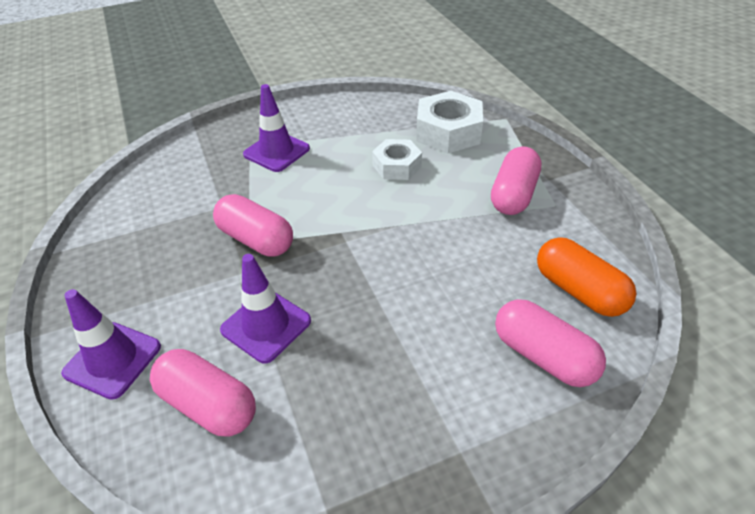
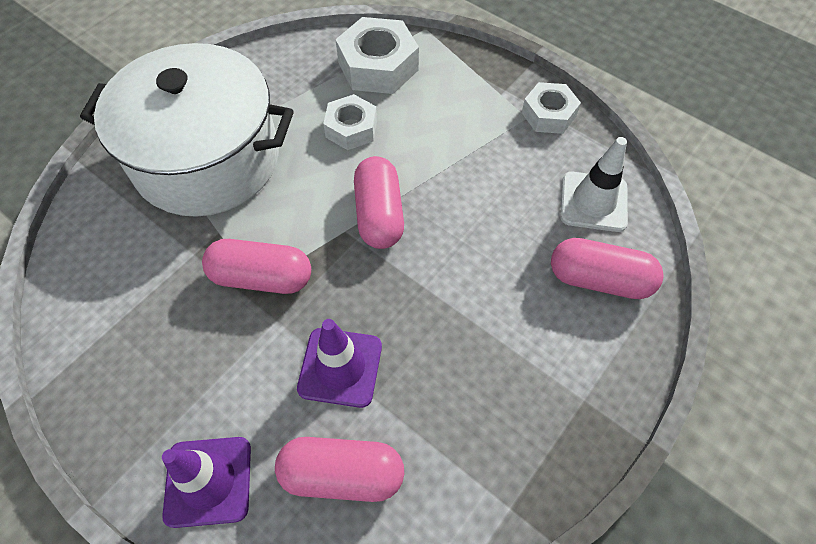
camera: 30 degrees left, 15 degrees up
purple traffic cone [243,84,310,172] -> white pot [80,43,294,217]
pink capsule [491,146,541,215] -> pink capsule moved to [354,156,404,249]
orange capsule [537,237,636,317] -> white traffic cone [560,137,628,232]
none -> white nut [522,82,581,134]

